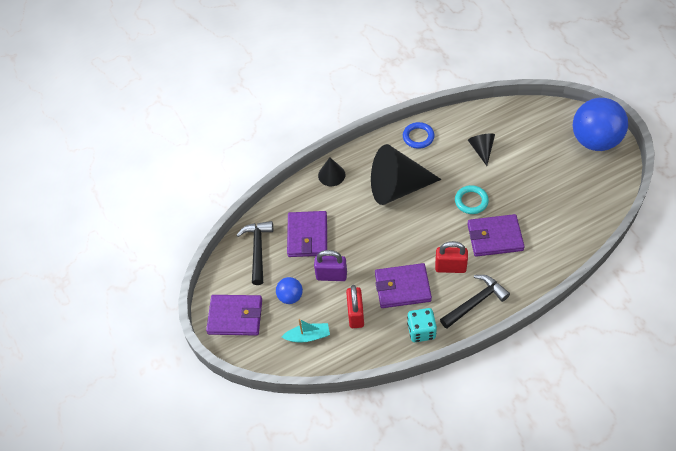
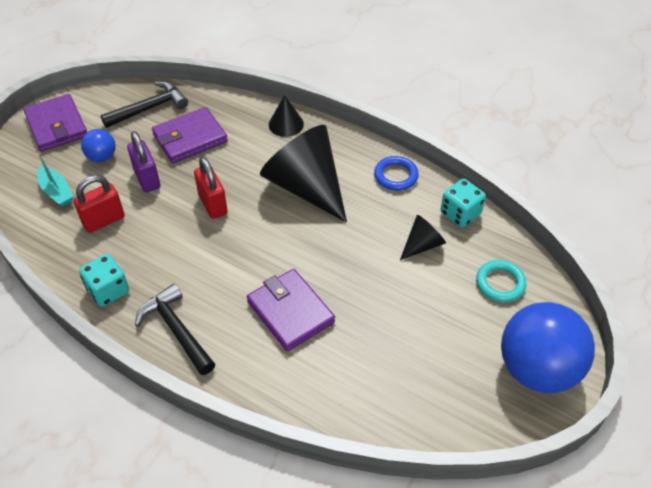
camera: 55 degrees right, 5 degrees down
purple wallet [375,263,432,308] -> none
red padlock [435,241,468,273] -> red padlock moved to [194,157,228,219]
black hammer [440,275,510,329] -> black hammer turned 150 degrees counterclockwise [135,283,215,375]
turquoise ring [455,185,489,214] -> turquoise ring moved to [476,260,526,302]
none -> turquoise dice [441,179,486,228]

